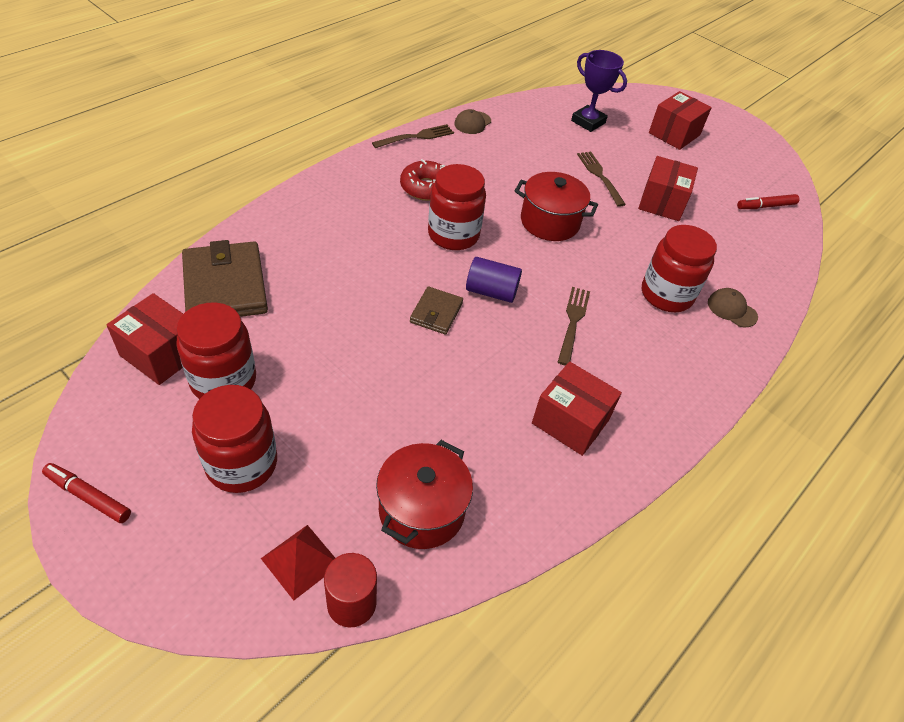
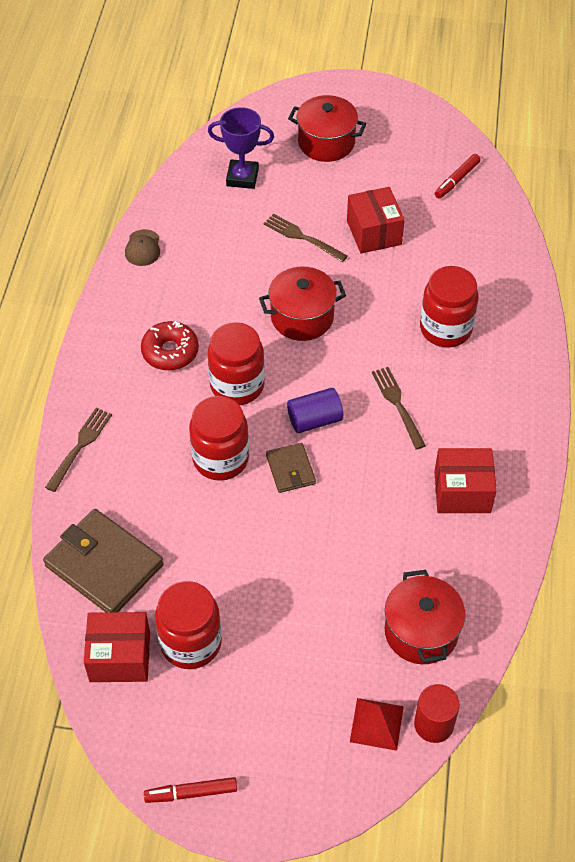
camera: 30 degrees left, 5 degrees up
red jar [192,385,277,493] -> red jar moved to [189,396,249,481]
brown fork [372,124,454,148] -> brown fork moved to [45,408,112,492]
red box [649,91,712,150] -> red pot [288,95,366,162]
brown cap [708,288,758,327] -> none

